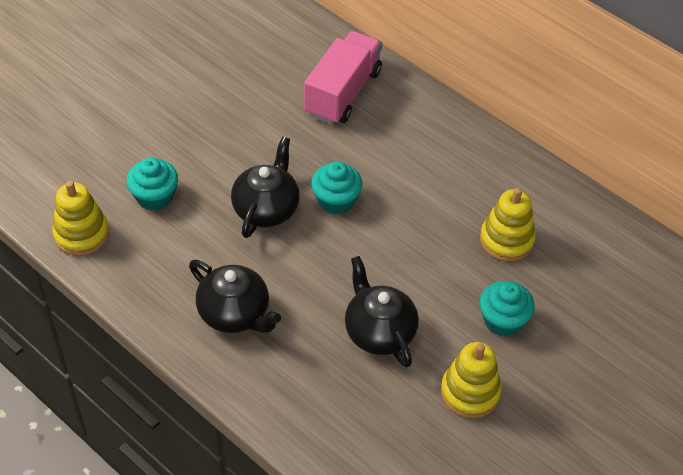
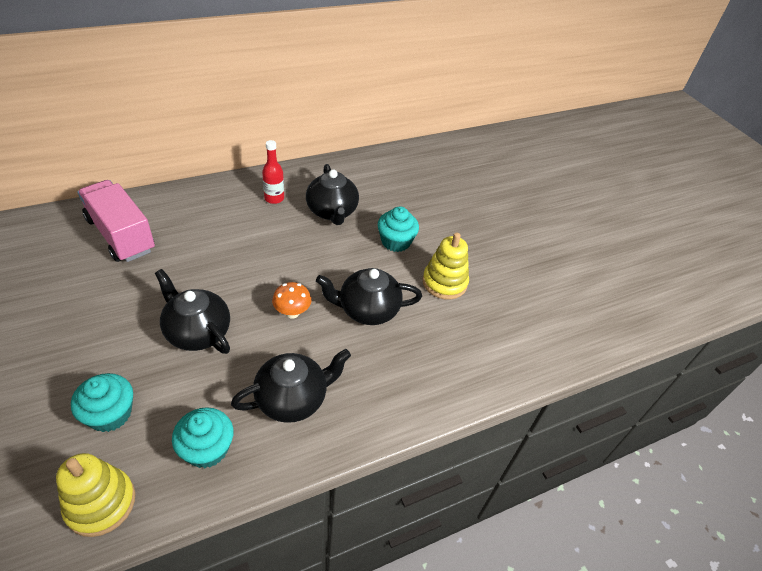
camera: 70 degrees left, 5 degrees down
turquoise cupcake [311,162,362,215] -> turquoise cupcake moved to [172,407,234,468]
yellow stacking toy [480,188,536,261] -> black teapot [306,164,359,225]
none -> red bottle [262,140,284,204]
none -> orange mushroom [272,282,311,319]

